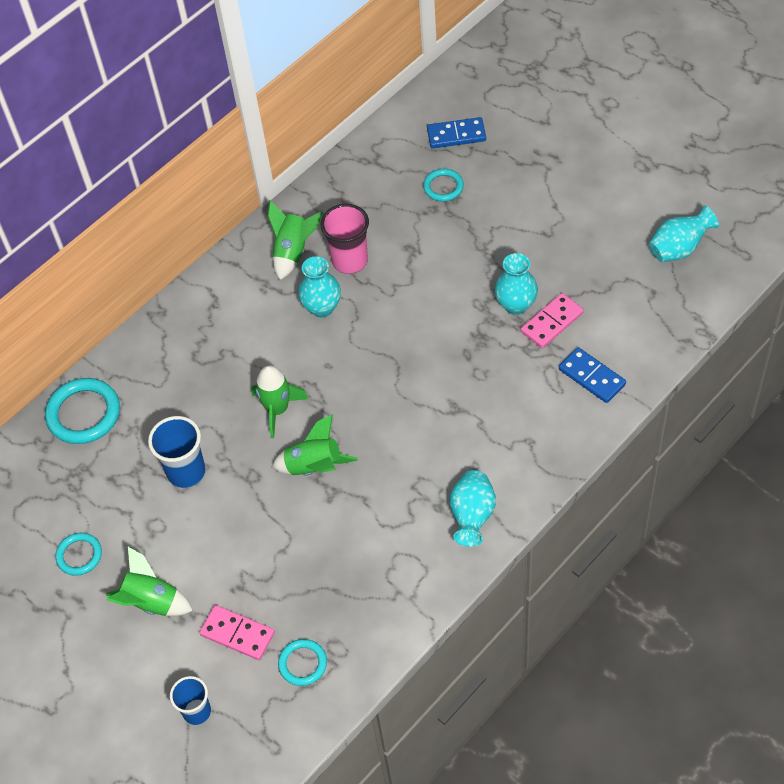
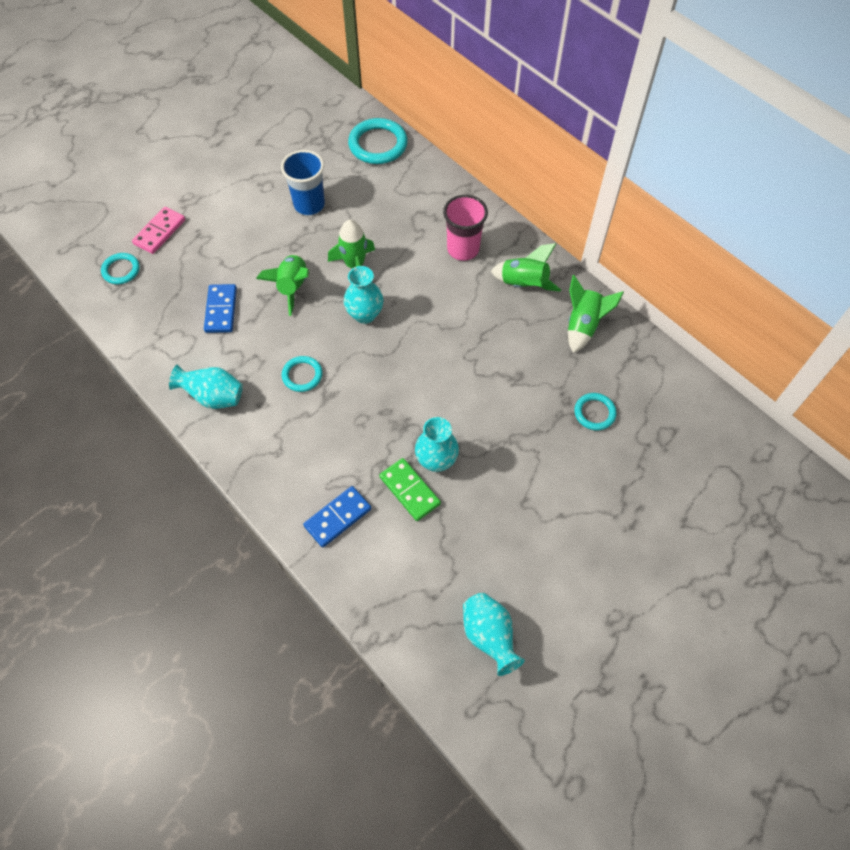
camera: 90 degrees right, 5 degrees up
turquoise ring [55,533,102,576] -> turquoise ring moved to [281,356,323,392]
green rocket [106,547,193,616] -> green rocket moved to [568,275,624,353]
blue cup [170,676,211,725] -> none
turquoise vase [298,256,341,317] -> turquoise vase moved to [344,266,384,324]
pink cup [321,204,369,274] -> pink cup moved to [443,195,488,261]
blue domino [427,117,486,149] -> blue domino moved to [204,284,237,333]
pink domino [521,293,584,348] -> green domino [379,458,441,521]

